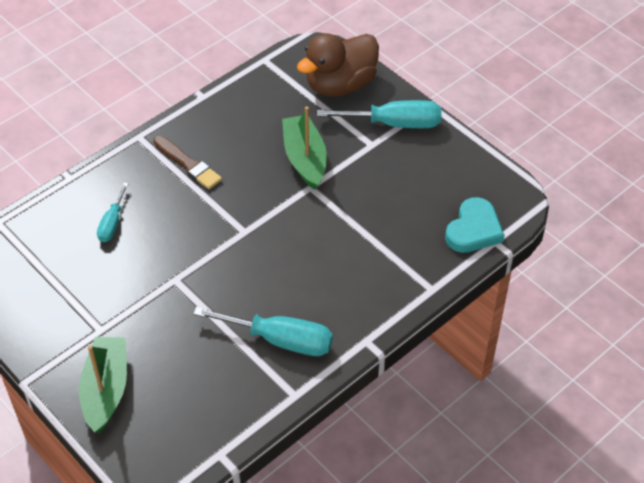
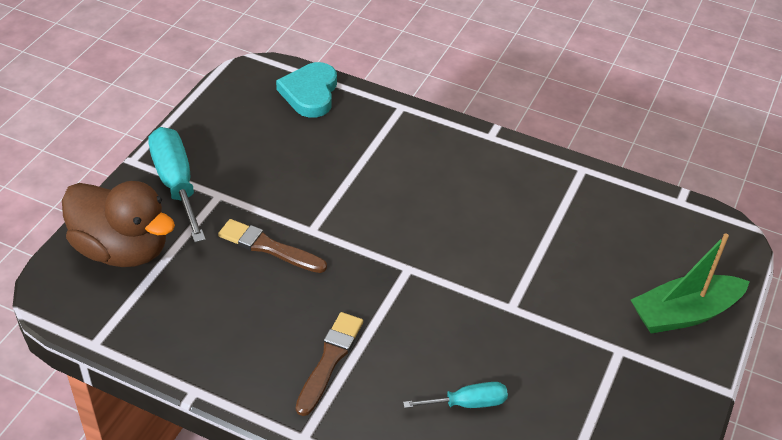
camera: 115 degrees left, 5 degrees down
turquoise screwdriver [193,306,333,356] -> none
green boat [282,106,327,190] -> brown brush [218,219,327,273]
turquoise heart [445,197,504,253] -> turquoise heart turned 90 degrees counterclockwise [276,62,337,118]

